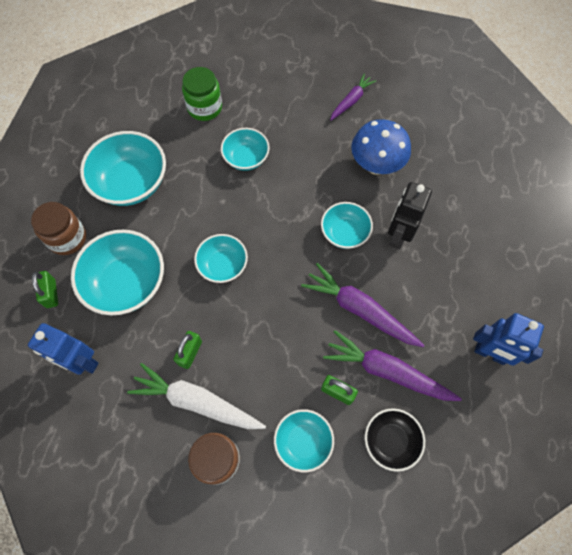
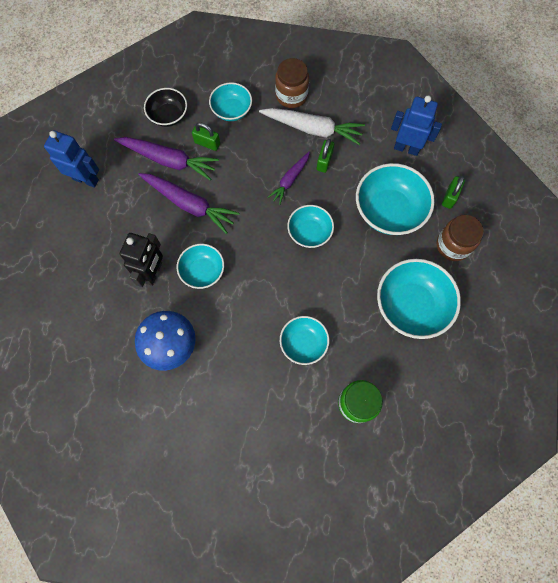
camera: 175 degrees right, 5 degrees up
green padlock [32,271,58,308] -> green padlock turned 45 degrees clockwise [442,176,465,209]
purple carrot [330,73,376,121] -> purple carrot moved to [268,152,310,205]

